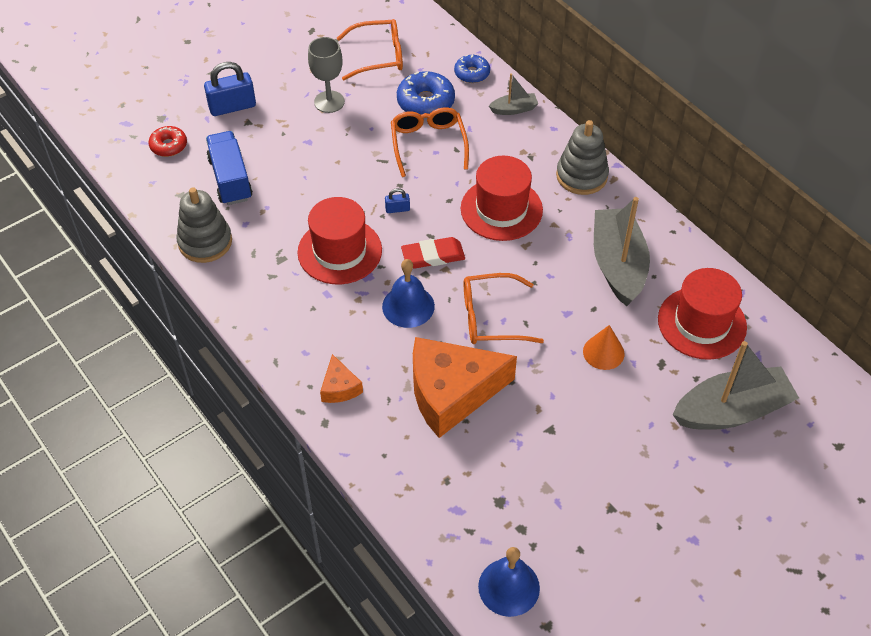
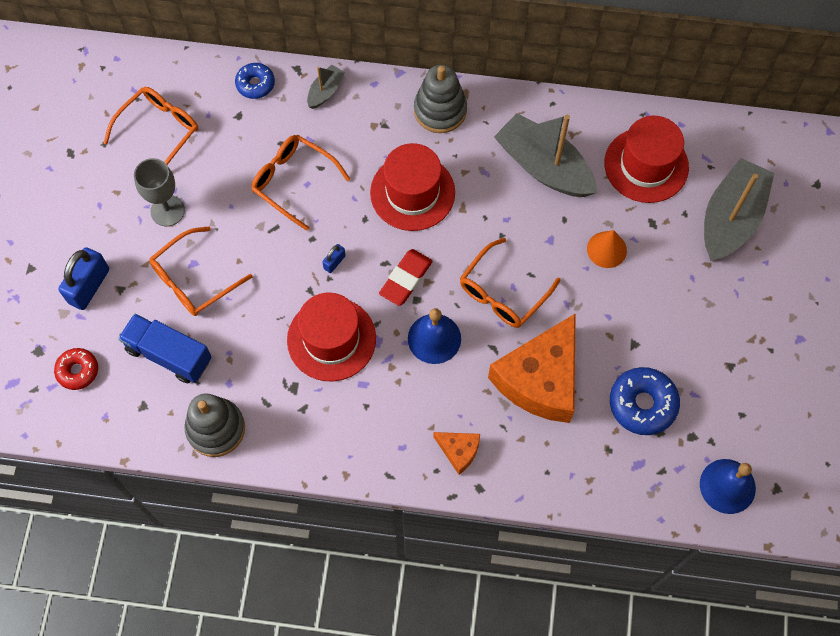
camera: 45 degrees left, 15 degrees up
blue donut [397,71,455,118] -> blue donut moved to [610,367,680,435]
none -> orange glasses [149,226,252,316]

